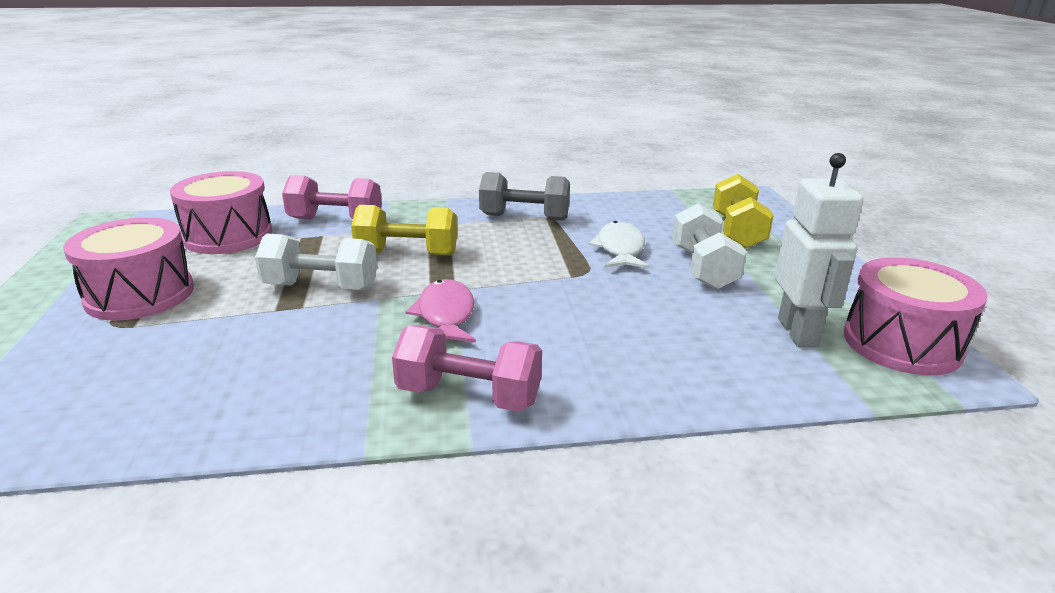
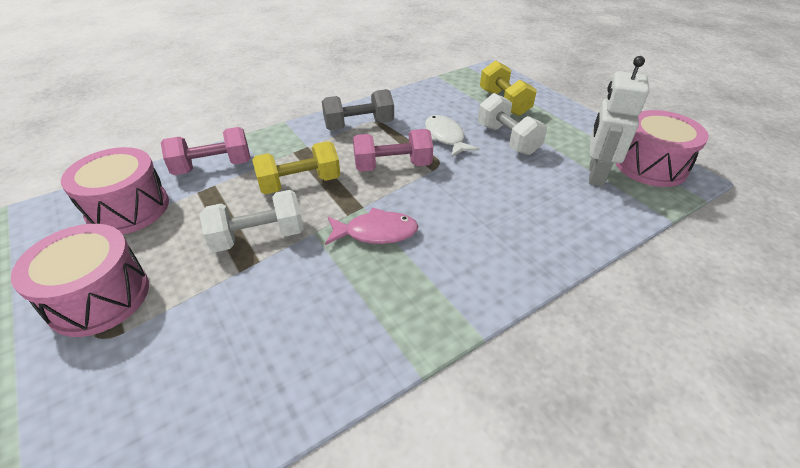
camera: 25 degrees left, 15 degrees up
pink dumbbell [392,326,542,412] -> pink dumbbell moved to [353,129,433,172]
pink fish [406,279,476,343] -> pink fish turned 120 degrees clockwise [325,207,418,245]
white robot [775,153,864,347] -> white robot turned 135 degrees counterclockwise [589,56,649,186]

